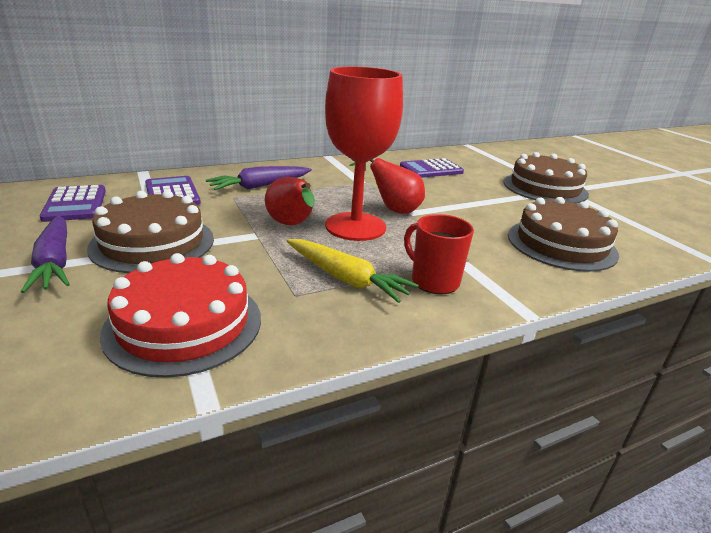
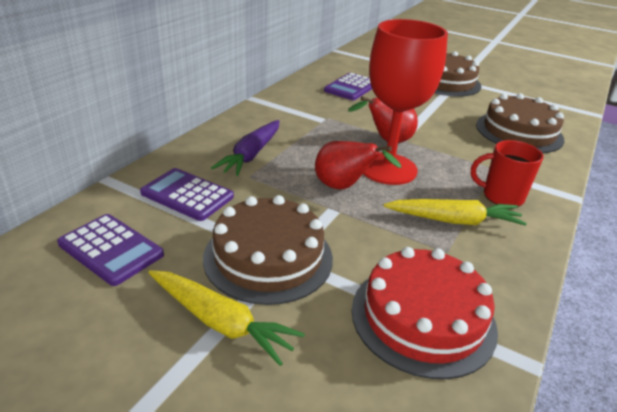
camera: 35 degrees left, 5 degrees up
purple carrot [21,215,70,293] -> yellow carrot [149,270,305,366]

